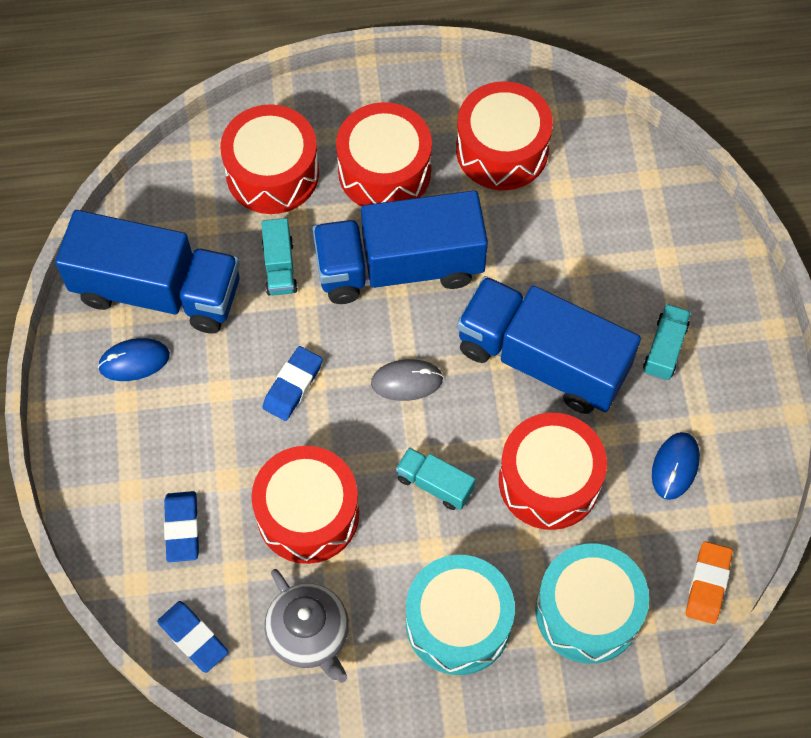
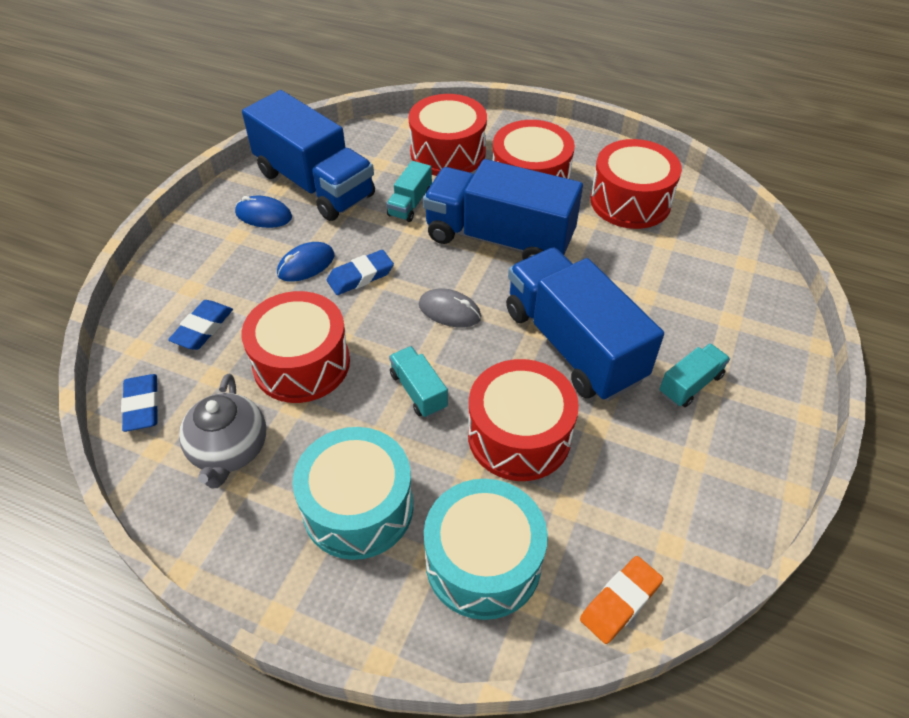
camera: 30 degrees right, 15 degrees down
blue mouse [652,432,700,500] -> blue mouse moved to [277,242,335,282]

